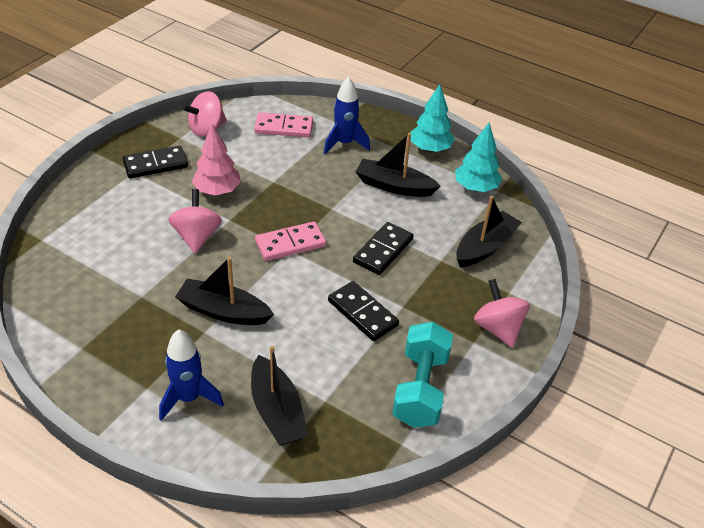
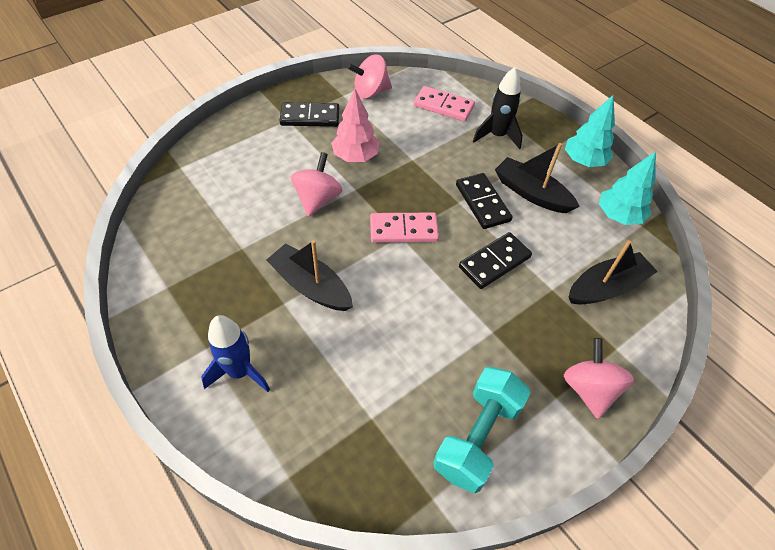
camera: 20 degrees right, 10 degrees up
black boat [251,346,308,446] -> none
blue rocket [324,77,370,154] -> black rocket [473,67,523,149]
black domino [328,281,399,341] -> black domino moved to [456,173,513,229]

